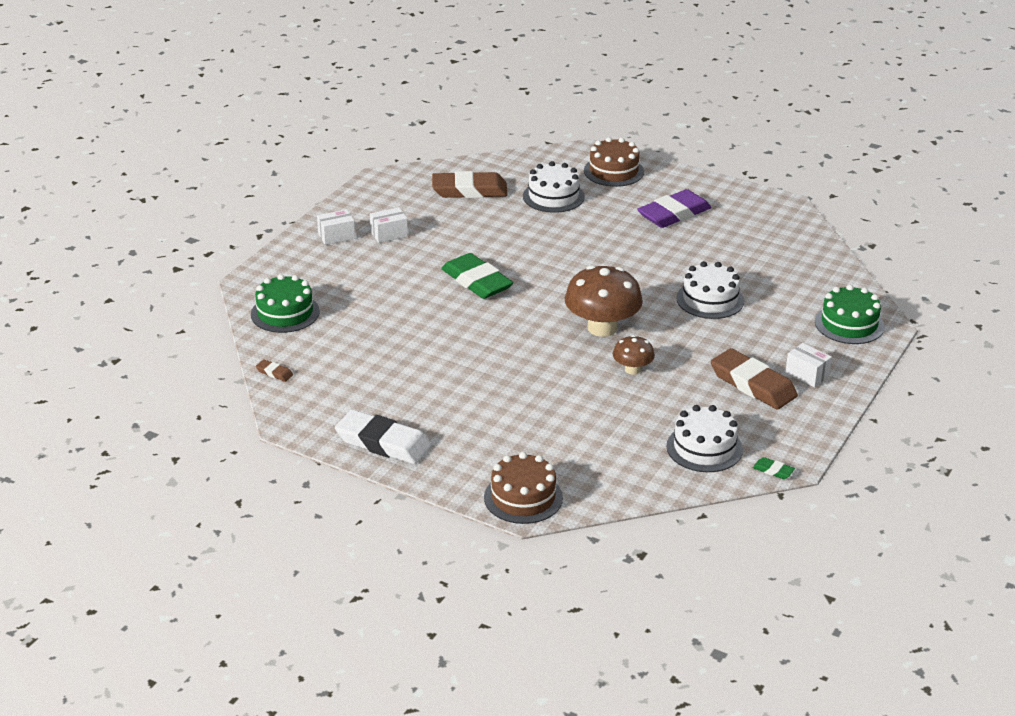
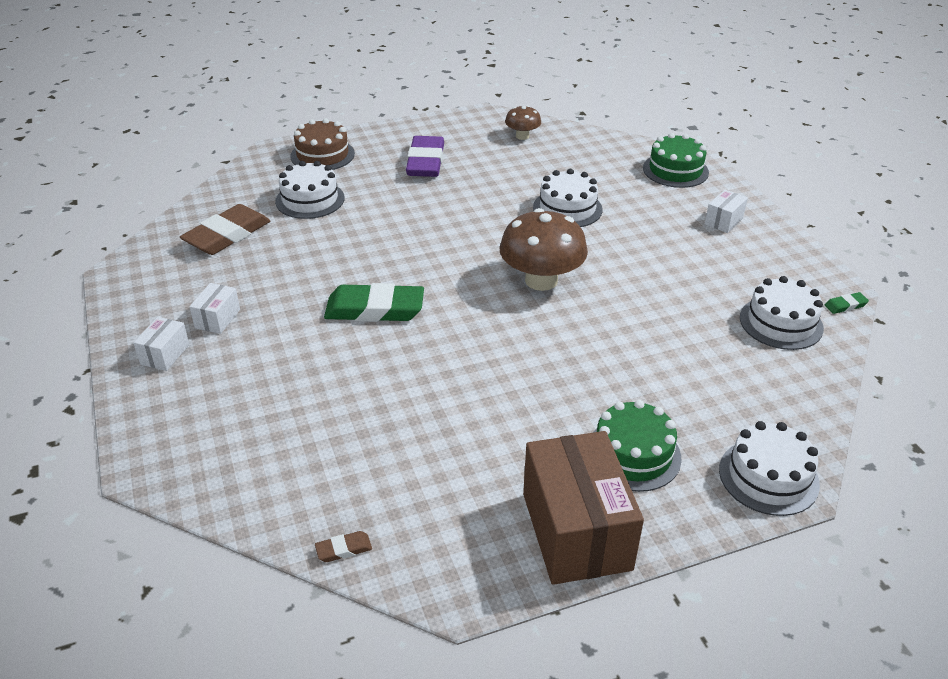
camera: 50 degrees left, 5 degrees up
green cake [251,274,320,333] -> green cake moved to [592,400,682,492]
white eraser [335,409,431,464] -> brown box [523,431,644,585]
brown cake [484,452,563,524] -> white cake [719,421,820,516]
brown mushroom [613,335,655,375] -> brown mushroom moved to [505,105,541,140]
brown eraser [711,348,798,410] -> none
white box [785,343,832,388] -> white box turned 45 degrees counterclockwise [705,190,748,233]

